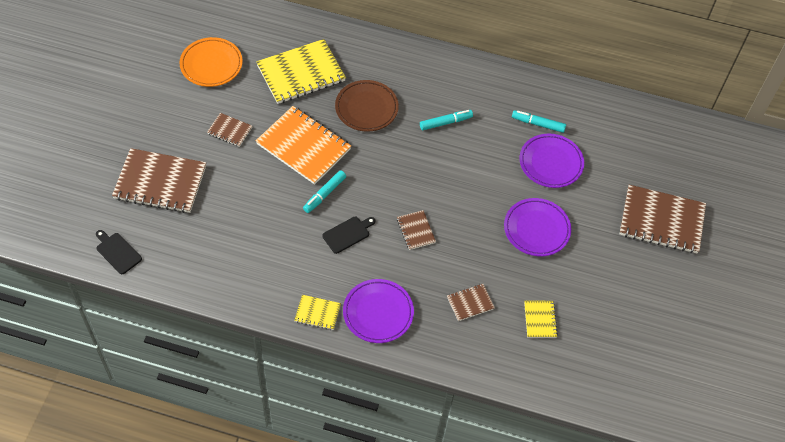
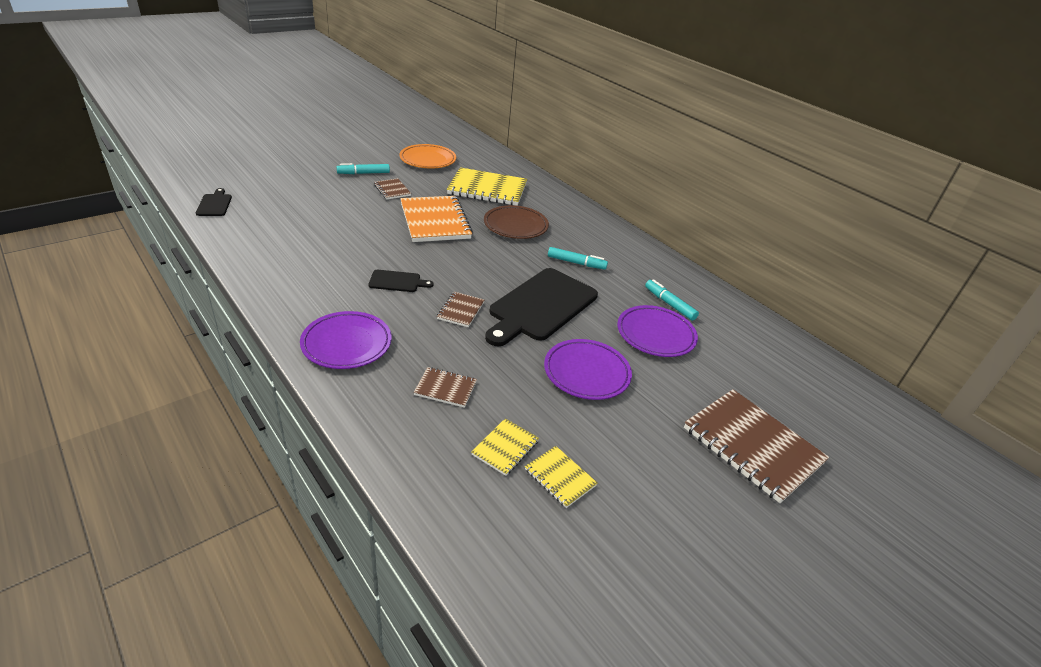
camera: 35 degrees right, 20 degrees down
brown notebook [112,148,206,213] -> none
yellow notebook [294,295,341,330] -> yellow notebook moved to [525,446,598,508]
turquoise marker [303,170,346,213] -> turquoise marker moved to [337,163,390,174]
none -> black cutting board [485,268,598,346]

